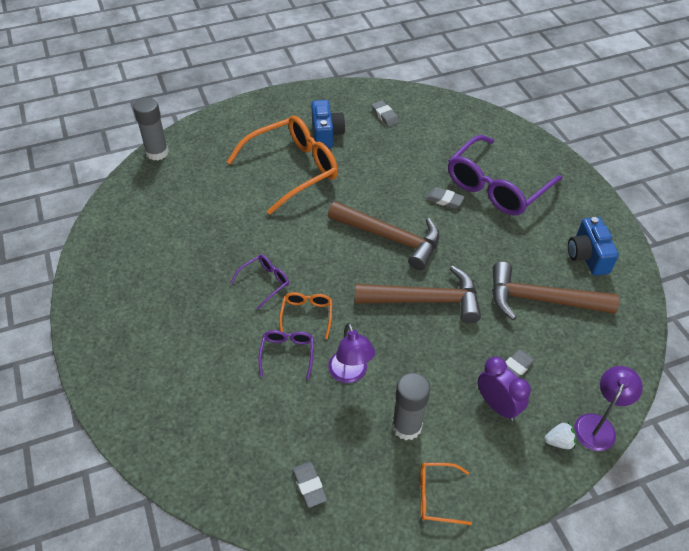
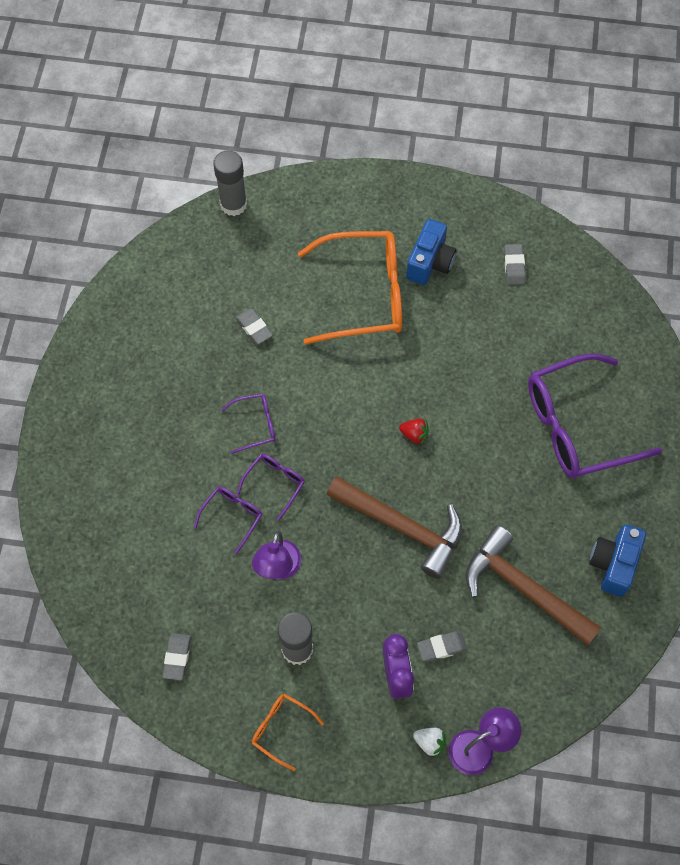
camera: 30 degrees right, 15 degrees up
orange glasses [279,292,332,339] -> purple glasses [237,454,305,521]
brown hammer [328,201,440,270] -> red strawberry [399,418,429,445]
grey eraser [426,187,465,208] -> grey eraser moved to [236,309,273,344]

